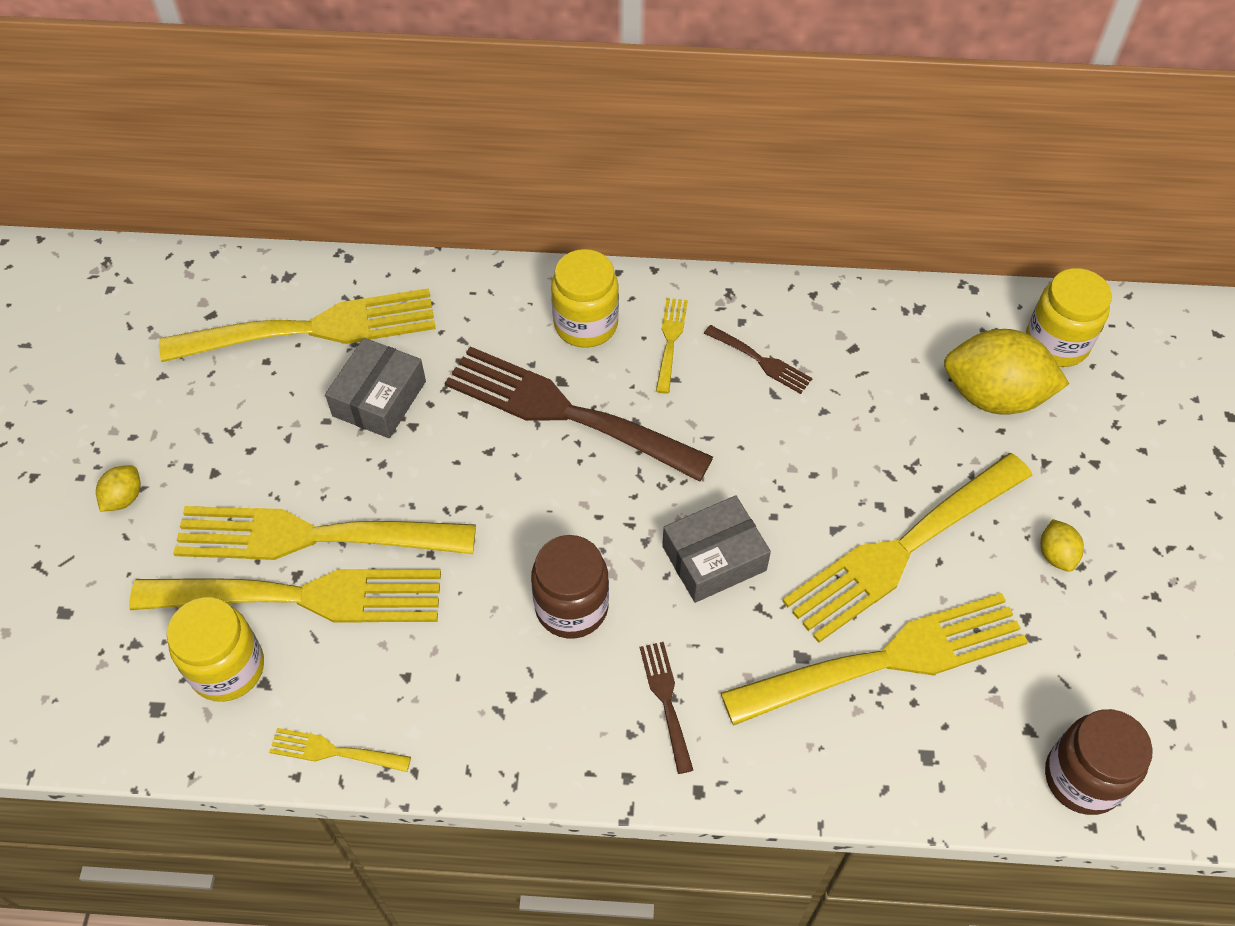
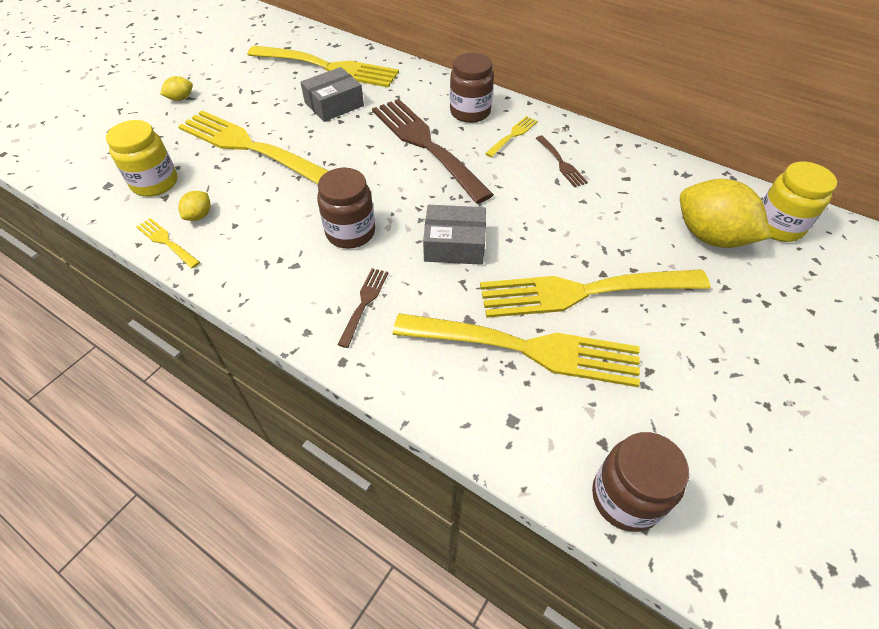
camera: 30 degrees right, 5 degrees down
yellow fork [129,569,441,623] -> none
yellow jar [551,249,619,348] -> brown jar [450,53,494,123]
yellow lemon [1041,519,1084,572] -> yellow lemon moved to [178,191,211,221]

